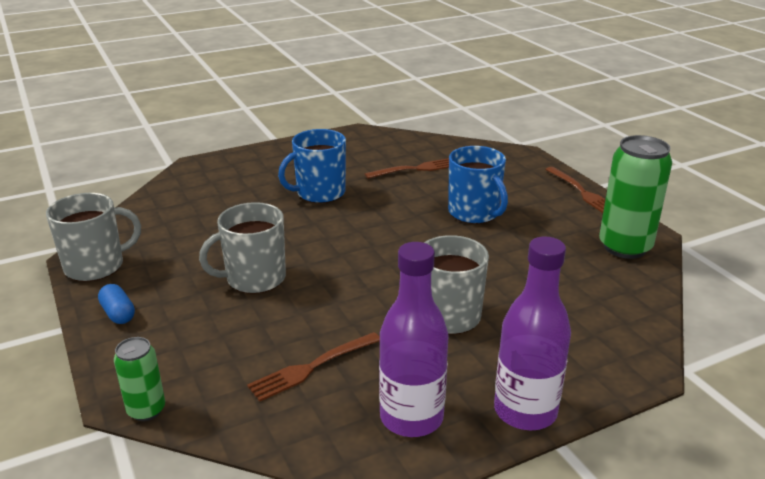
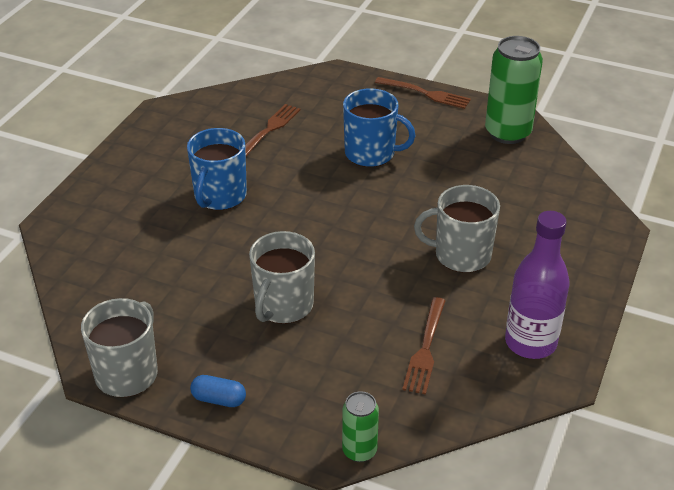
camera: 40 degrees left, 10 degrees up
purple bottle [494,236,571,430] -> none

